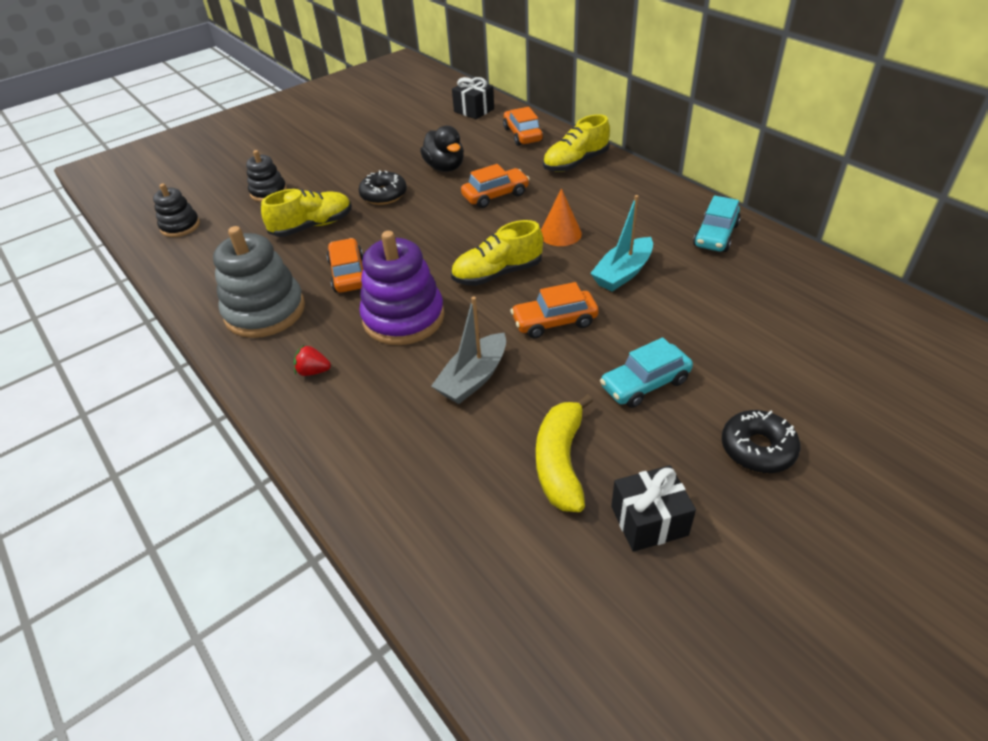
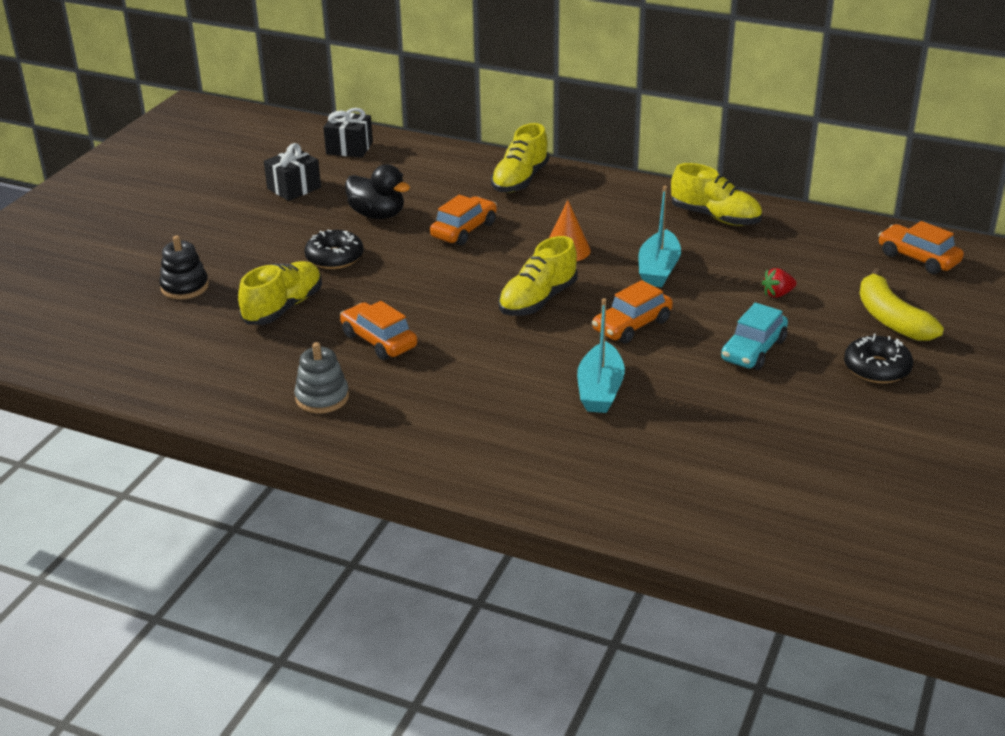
camera: 30 degrees left, 10 degrees down
black stacking toy [153,184,200,237] -> none
grey stacking toy [213,226,305,338] -> grey stacking toy [294,342,349,413], size x0.56
red strawberry [294,345,331,376] -> red strawberry moved to [762,268,797,298]
purple stacking toy [359,231,445,345] -> none
grey boat [431,297,506,404] -> turquoise boat [577,298,625,413]
orange car [503,107,543,146] -> orange car moved to [878,221,964,274]
yellow banana [536,394,593,512] -> yellow banana moved to [859,268,944,341]
black gift [611,465,696,552] -> black gift moved to [264,143,321,201]
turquoise car [693,195,741,252] -> yellow shoe [671,163,762,226]

